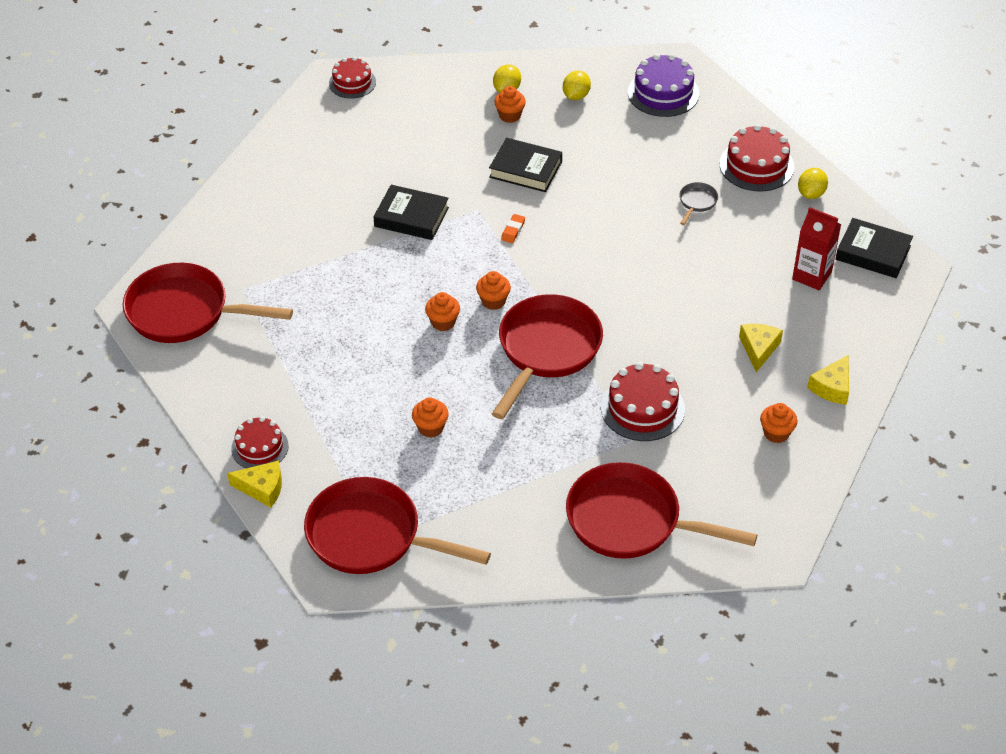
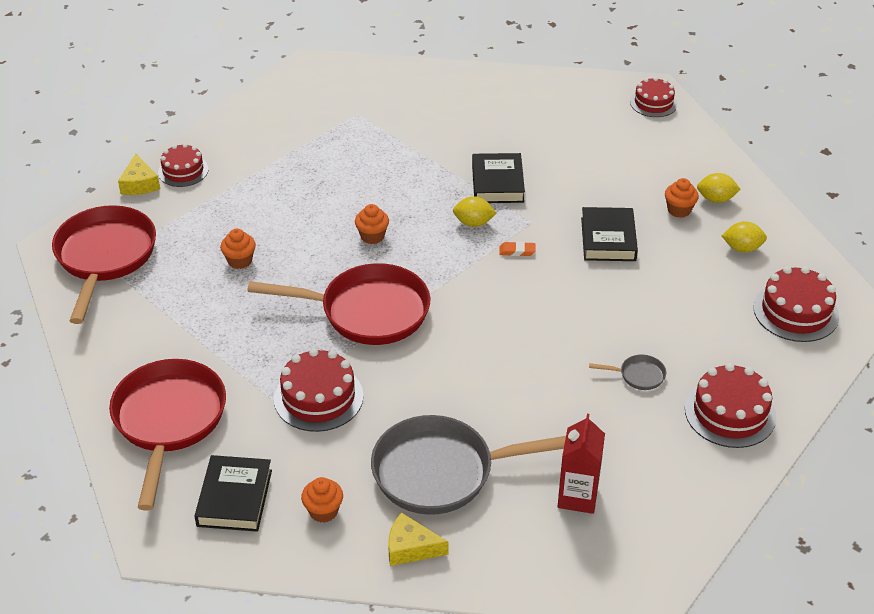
camera: 70 degrees right, 5 degrees down
red pan [123,263,293,343] -> none
orange cupcake [476,271,511,310] -> none
purple cake [628,54,699,117] -> red cake [753,266,839,342]
yellow cheese [739,324,783,372] -> grey pan [371,415,566,515]
yellow lemon [798,168,828,199] -> yellow lemon moved to [453,196,496,227]
black book [836,218,913,278] -> black book moved to [194,455,272,532]

